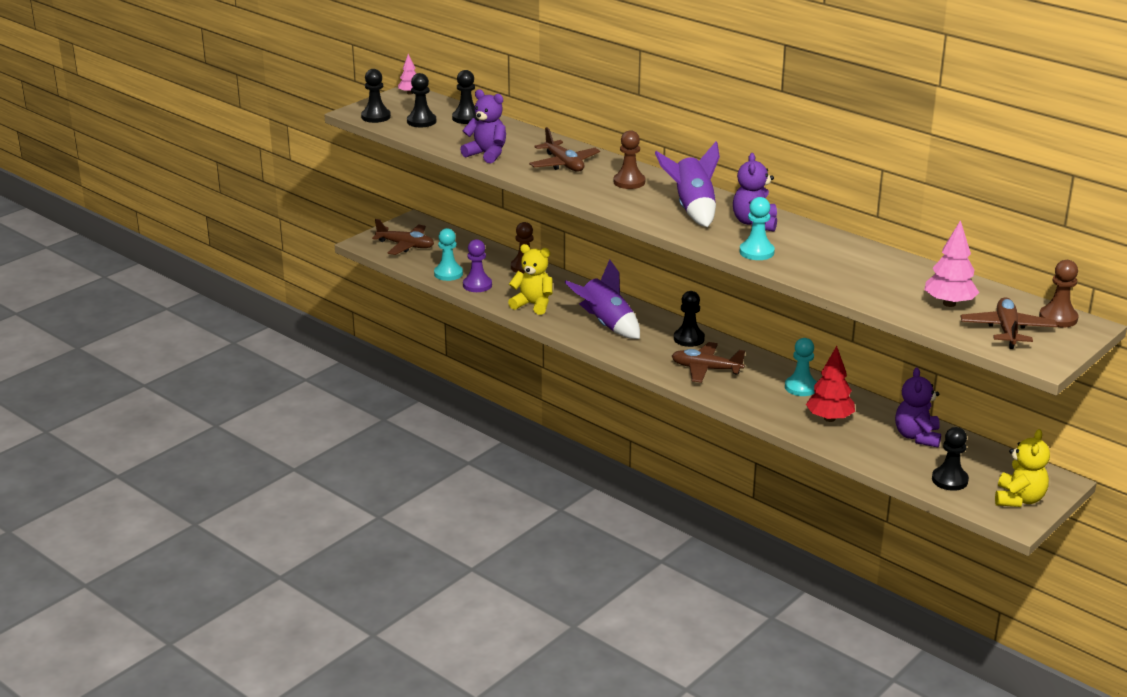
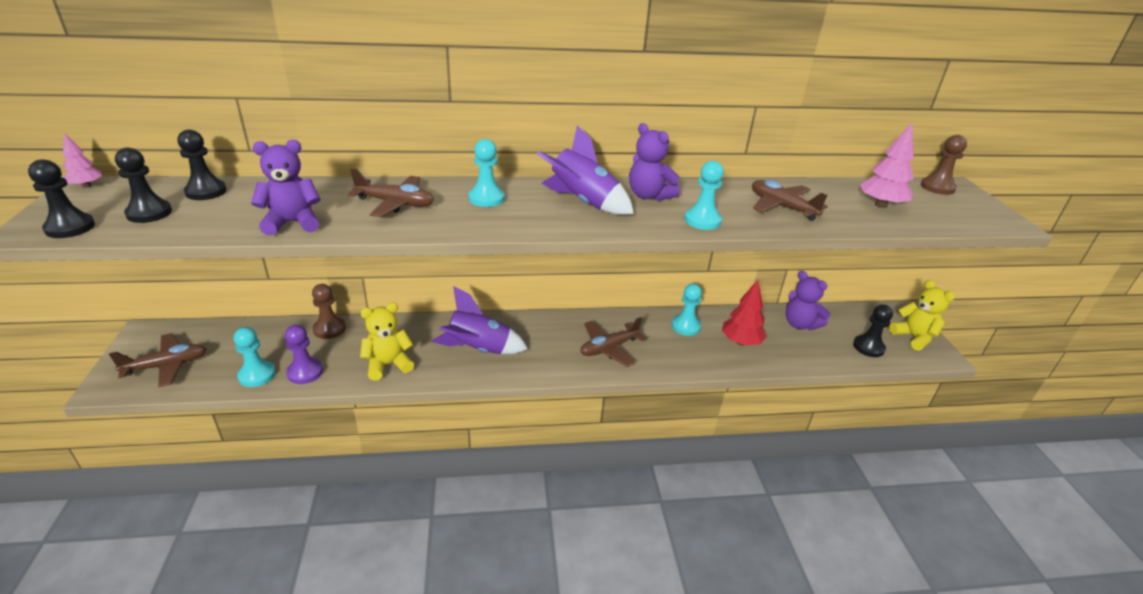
camera: 50 degrees left, 5 degrees up
brown pawn [613,130,645,189] -> turquoise pawn [469,139,505,207]
black pawn [674,291,705,347] -> none
brown plane [961,297,1057,349] -> brown plane moved to [752,180,828,221]

